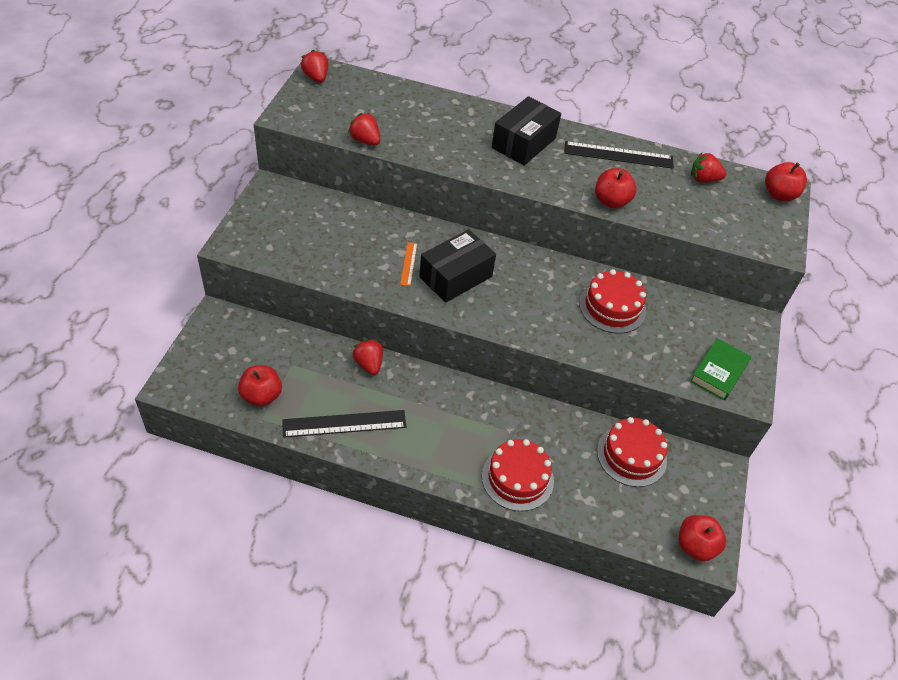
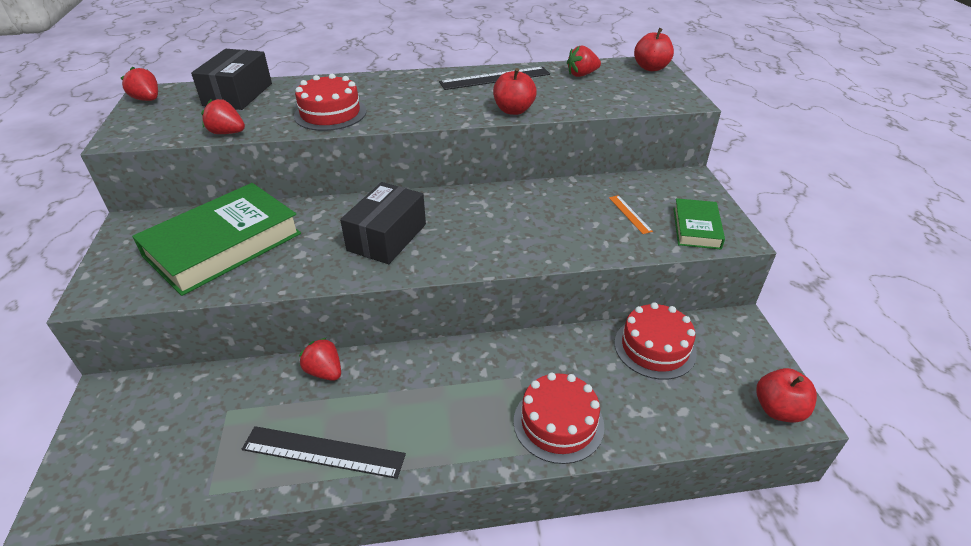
camera: 20 degrees left, 10 degrees down
red apple [238,365,282,407] -> none
black ruler [282,410,406,438] -> black ruler turned 45 degrees clockwise [242,426,406,479]
orange ruler [400,242,417,286] -> orange ruler moved to [609,195,653,234]
black box [492,96,561,166] -> black box moved to [191,49,272,110]
red cake [579,269,646,334] -> red cake moved to [294,74,366,131]
none -> green book [132,183,301,296]

